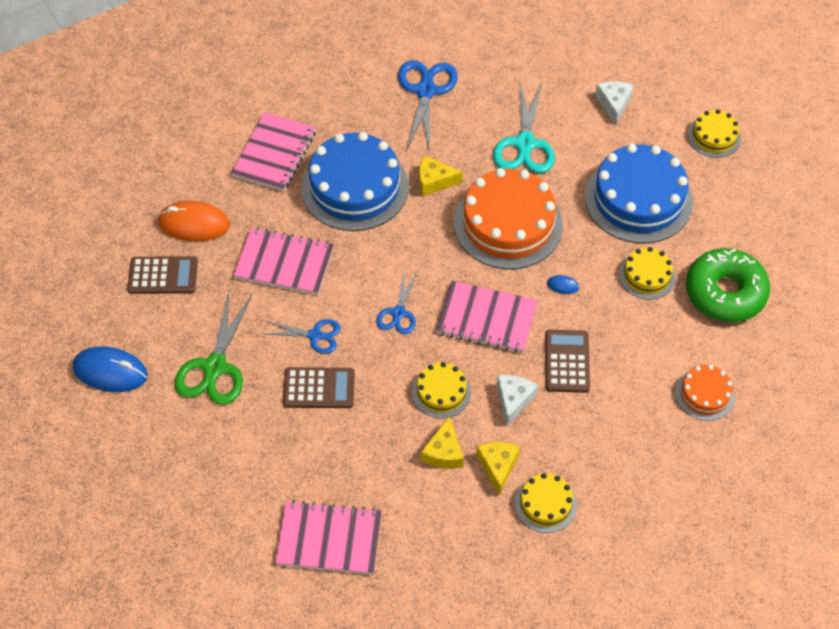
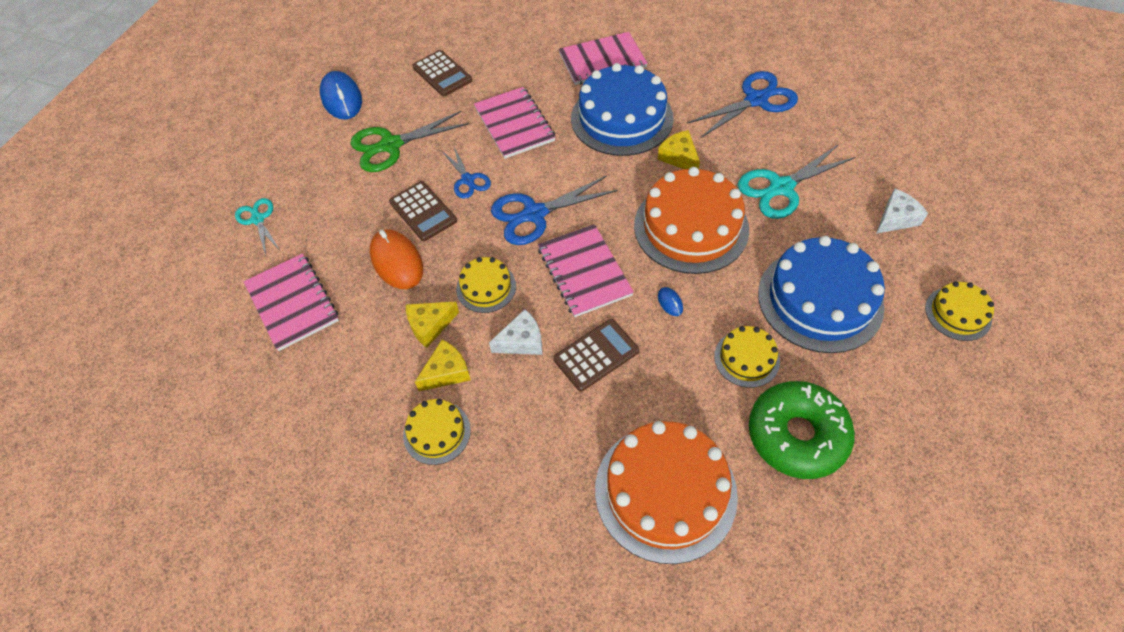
camera: 55 degrees right, 0 degrees up
orange mouse [157,201,230,241] -> orange mouse moved to [370,229,423,289]
blue scissors [376,272,418,334] -> blue scissors [491,175,618,245], size x1.68
orange cake [675,365,735,421] -> orange cake [595,421,738,564], size x1.98
none -> turquoise scissors [235,198,279,256]

